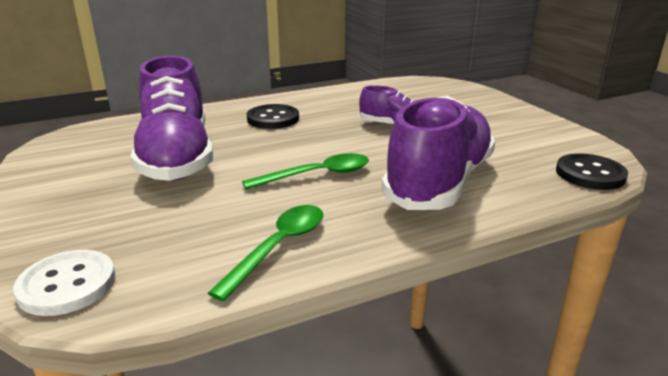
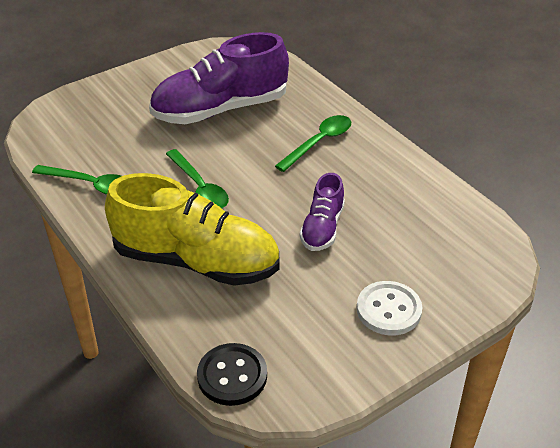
camera: 80 degrees right, 15 degrees up
white button [13,250,116,316] -> white button moved to [357,281,422,335]
black button [247,104,299,129] -> green spoon [275,115,351,172]
purple shoe [381,96,495,210] -> yellow shoe [105,173,280,286]

